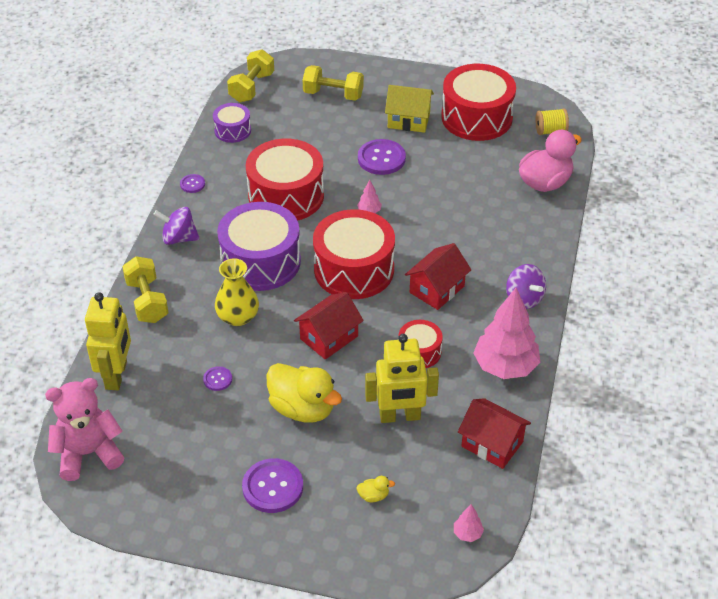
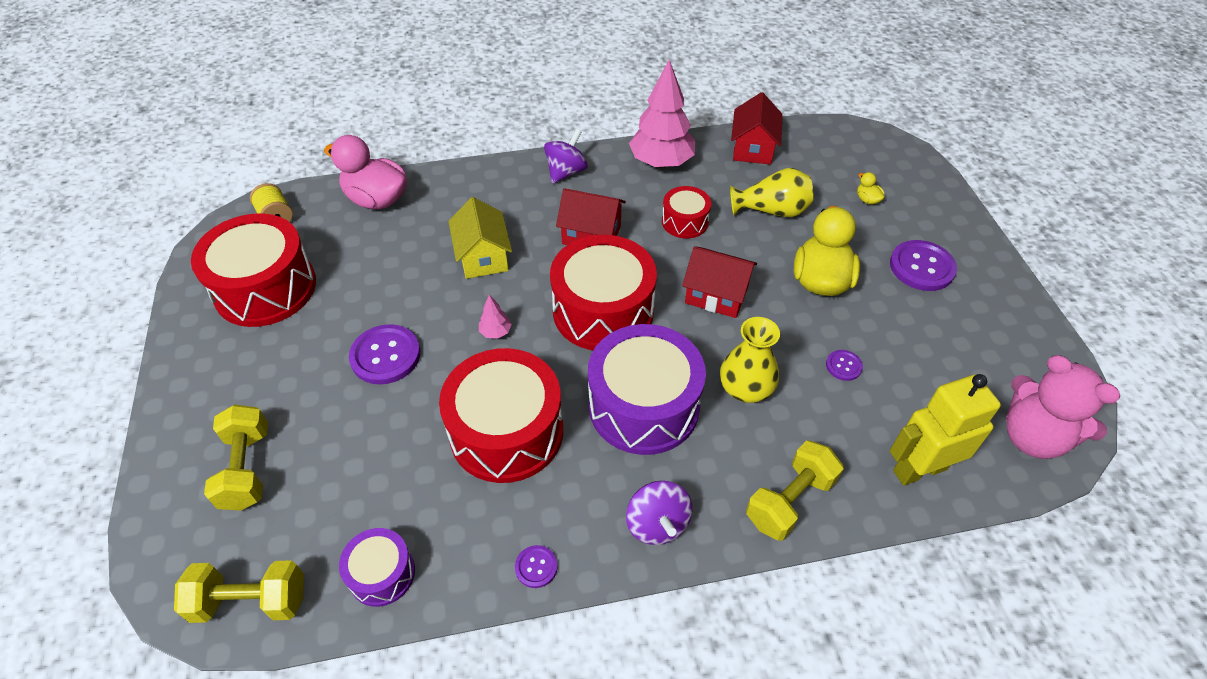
camera: 115 degrees left, 5 degrees up
yellow robot [365,334,439,423] -> yellow vase [730,168,813,217]
yellow house [385,85,434,133] -> yellow house moved to [448,197,512,279]
pink tree [454,504,484,542] -> none

